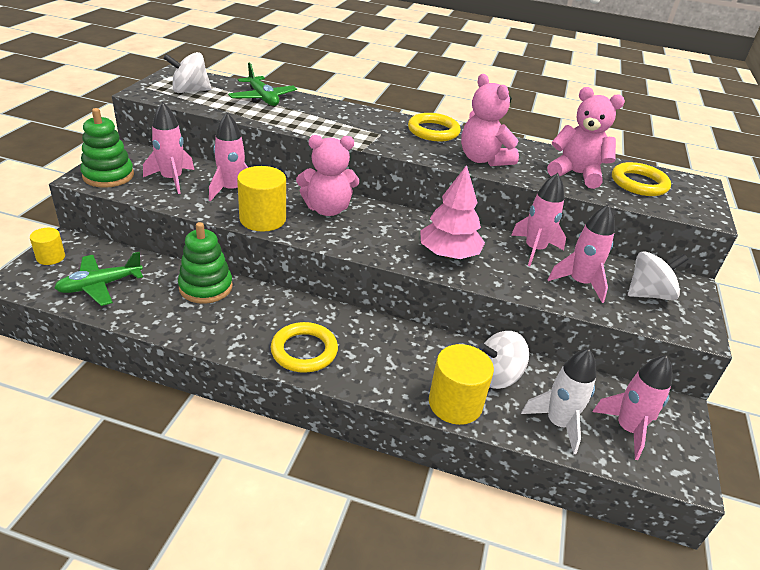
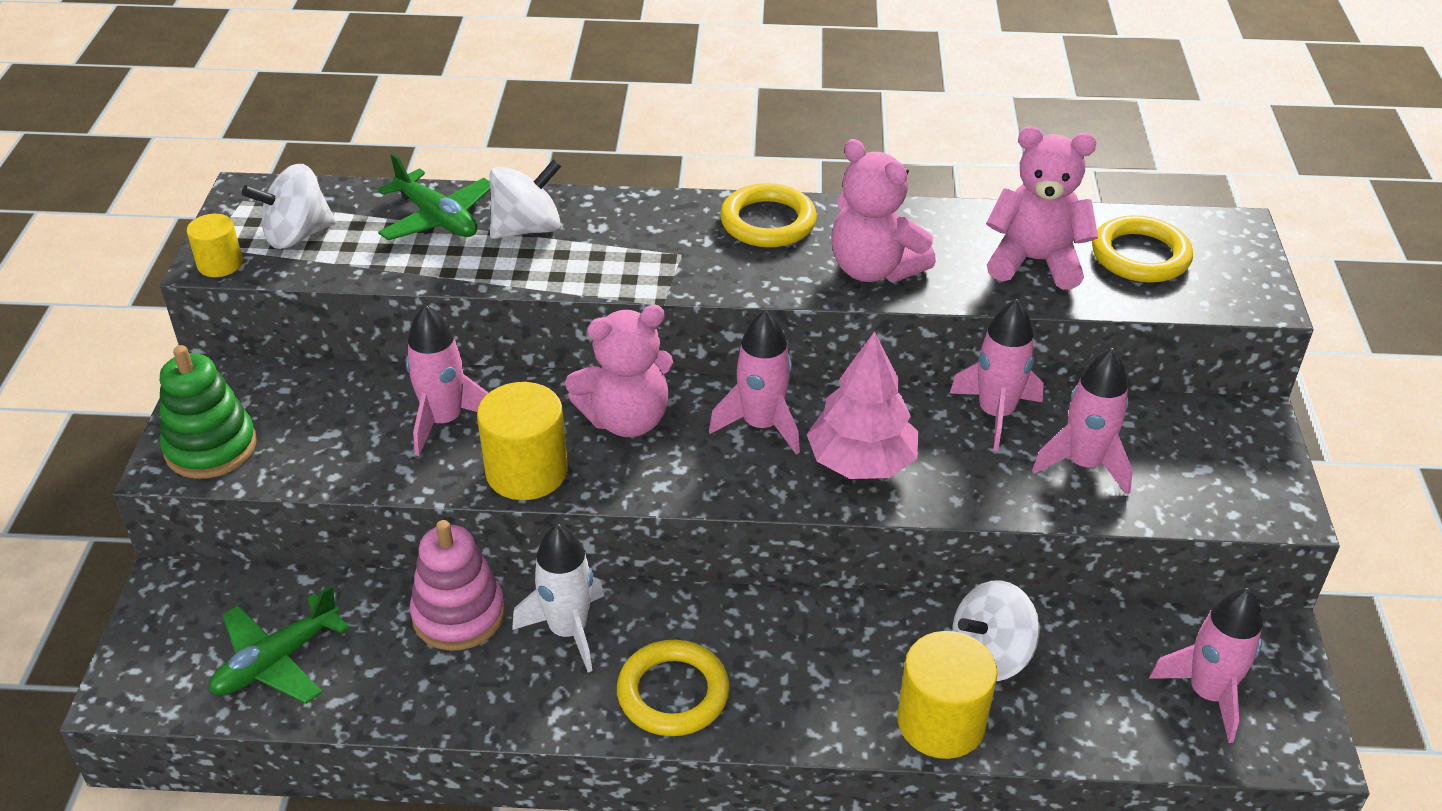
camera: 10 degrees left, 5 degrees up
yellow cylinder [30,228,65,265] -> yellow cylinder moved to [187,214,243,277]
pink rocket [143,102,194,194] -> pink rocket moved to [709,309,800,455]
green stacking toy [178,222,233,304] -> pink stacking toy [410,520,505,651]
white rocket [521,349,596,454] -> white rocket moved to [512,524,604,673]
white spinning top [628,251,688,301] -> white spinning top moved to [489,159,561,239]

